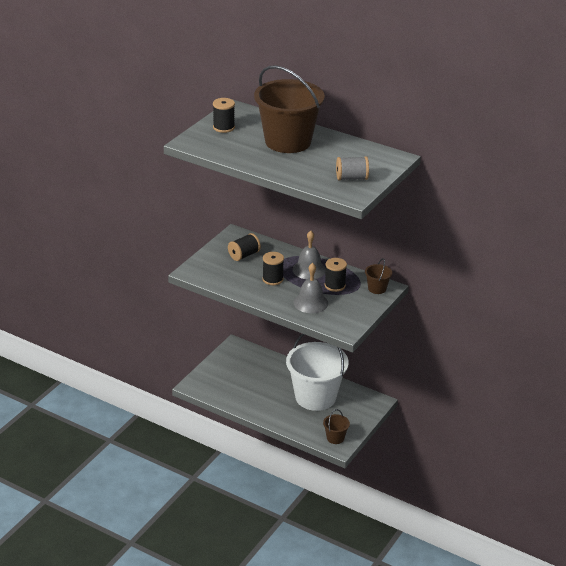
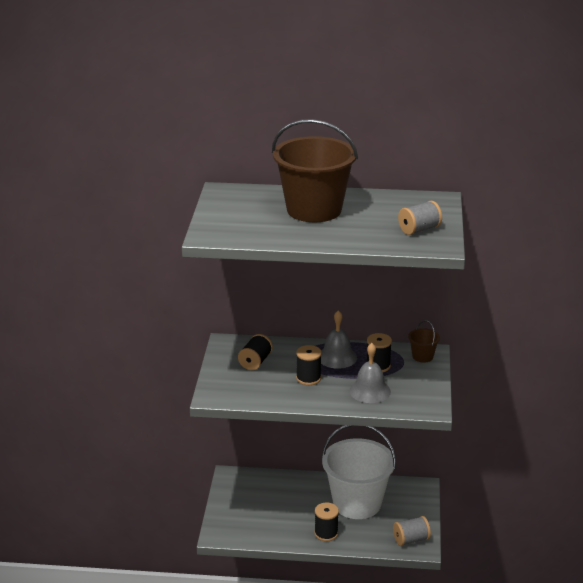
camera: 25 degrees left, 5 degrees down
black spool [213,98,235,133] -> black spool moved to [314,502,339,541]
brown bucket [323,409,350,444] -> grey spool [393,516,431,546]

